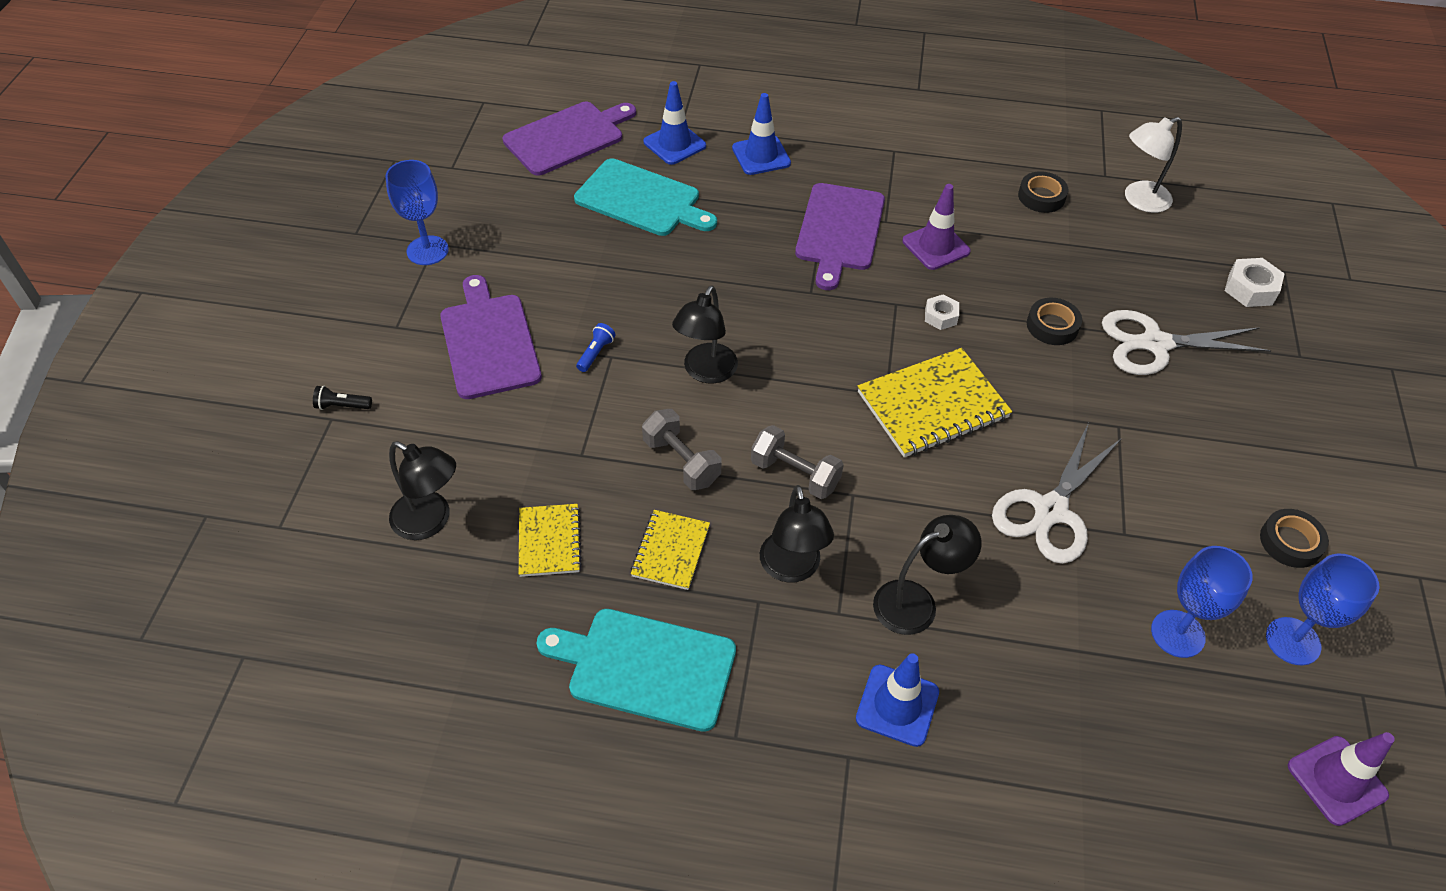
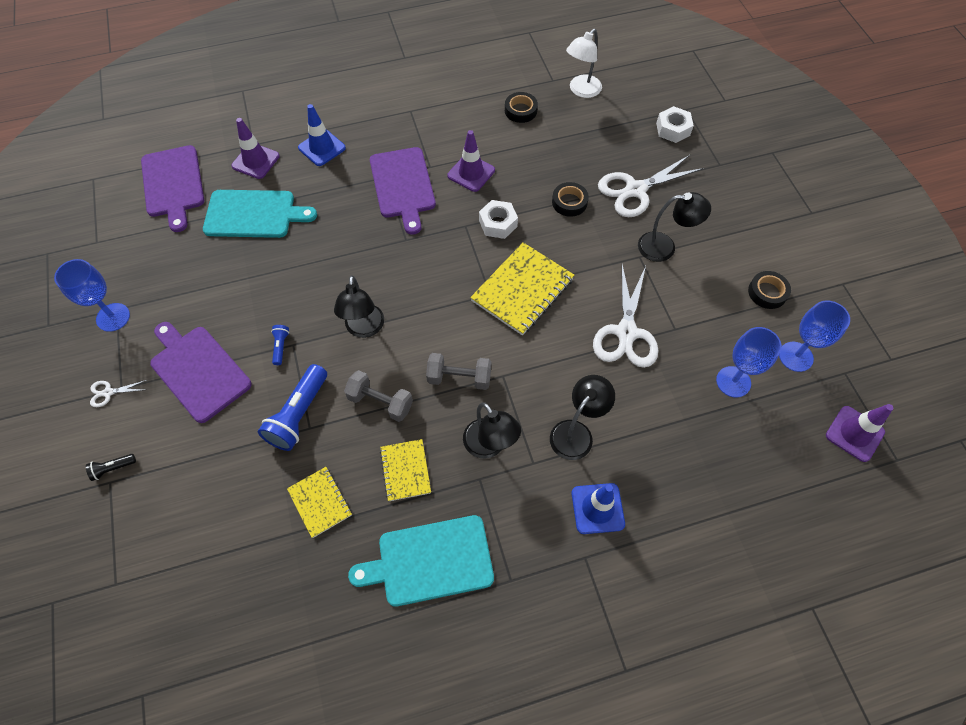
camera: 25 degrees left, 10 degrees up
black lamp [389,441,456,540] -> black lamp moved to [638,192,711,262]
purple cutting board [503,102,636,176] -> purple cutting board turned 135 degrees clockwise [141,145,204,232]
blue traffic cone [644,81,706,165] -> purple traffic cone [231,118,280,179]
white nut [925,294,959,330] -> white nut [479,200,518,239], size x1.52
none -> white scissors [90,380,147,407]
none -> blue flashlight [258,364,327,451]

